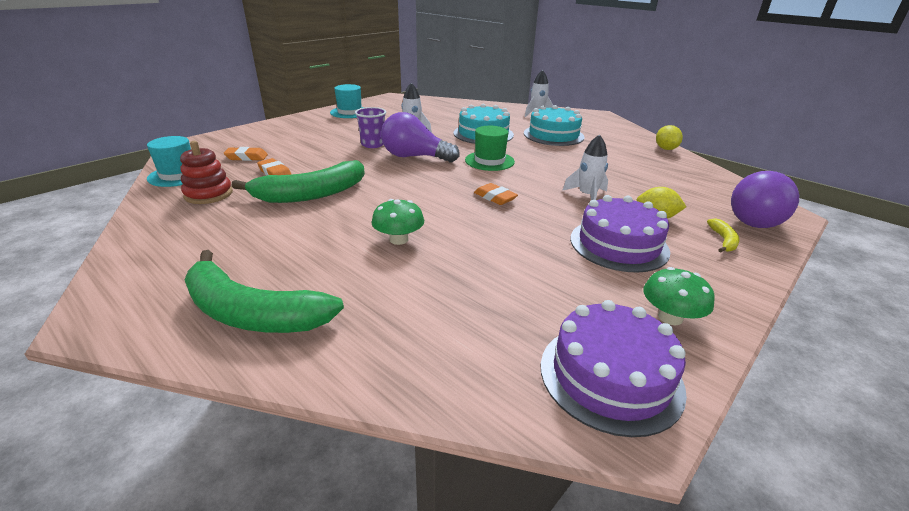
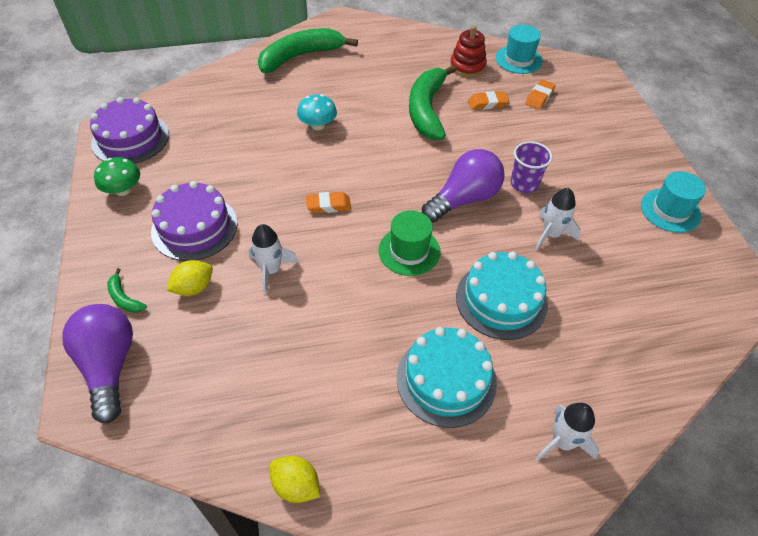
camera: 125 degrees right, 20 degrees up
green mushroom [371,199,424,245] -> turquoise mushroom [297,94,337,130]
yellow banana [707,218,740,252] -> green banana [107,268,147,313]

